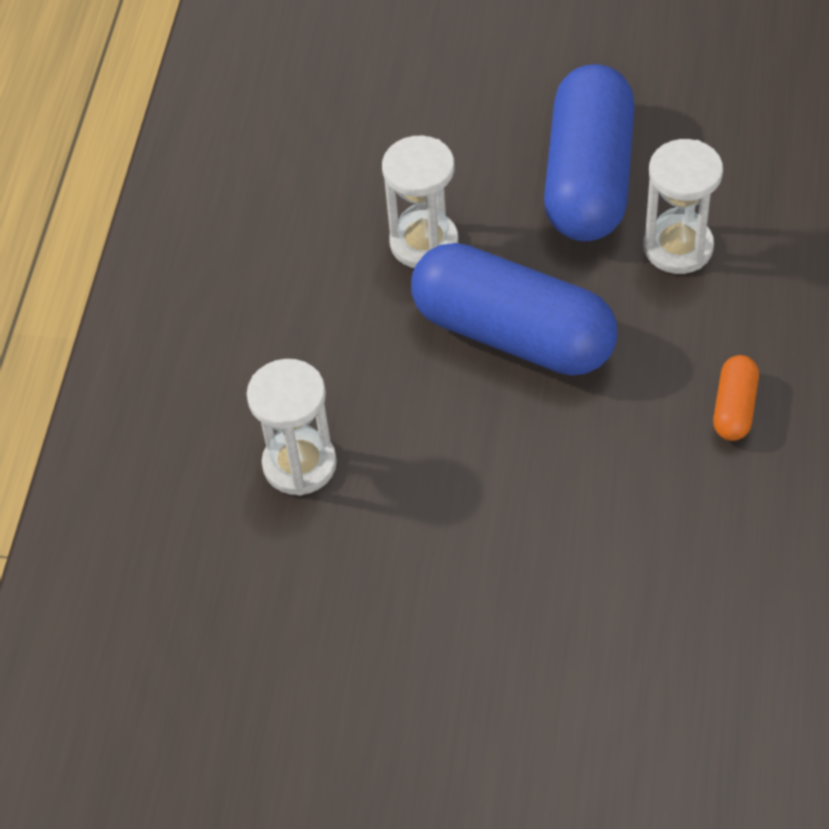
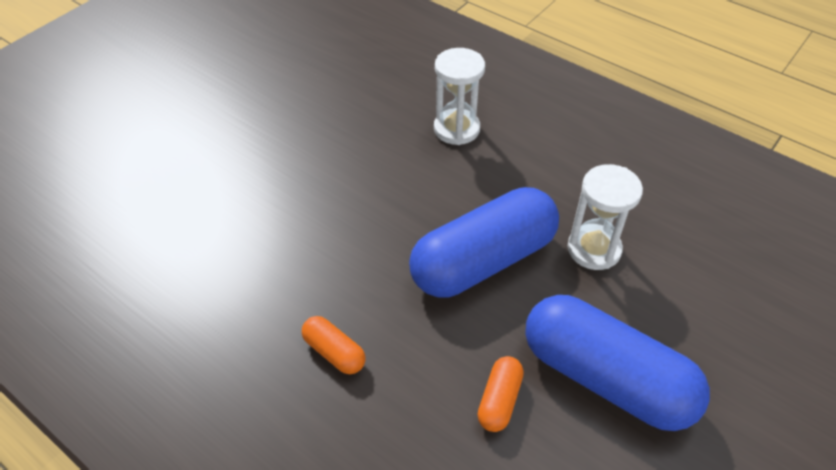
camera: 115 degrees right, 5 degrees down
white hourglass [643,139,723,274] -> orange capsule [477,356,524,432]

